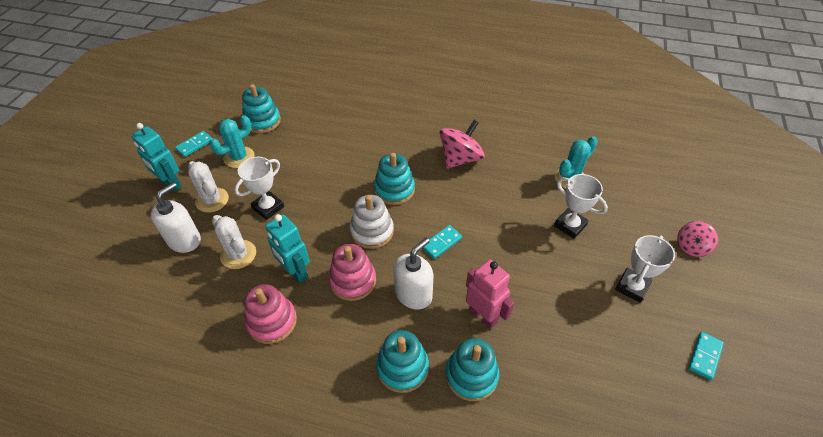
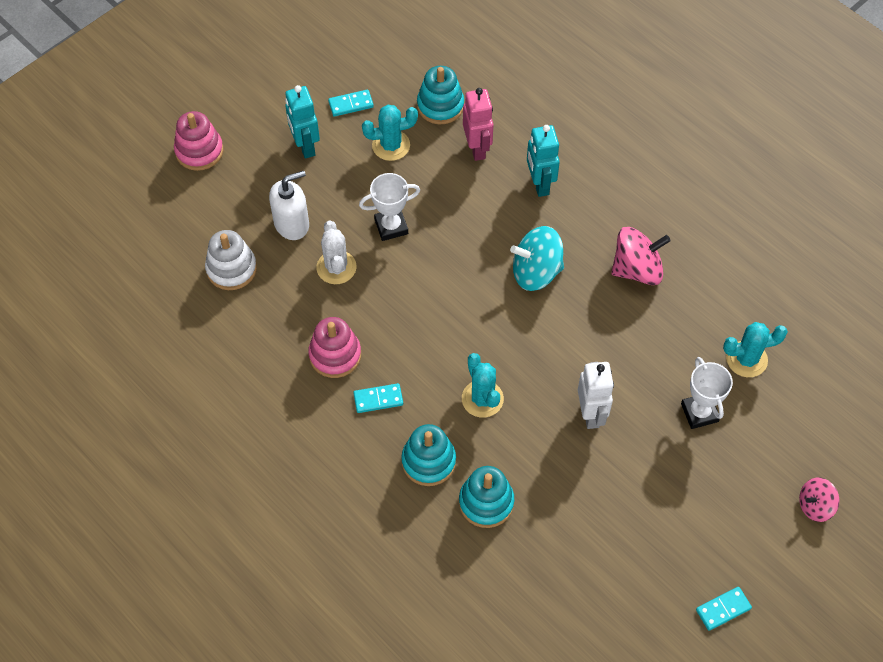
camera: 30 degrees right, 10 degrees up
white cactus [188,161,229,213] -> none
turquoise robot [265,214,310,283] -> turquoise robot moved to [527,125,560,197]
pink stacking toy [329,244,376,301] -> pink stacking toy moved to [174,111,223,171]
white stacking toy [350,195,394,249] -> white stacking toy moved to [205,230,257,290]
turquoise stacking toy [374,153,415,205] -> turquoise spinning top [510,226,564,291]
white soap dispenser [393,238,433,310] -> turquoise cactus [462,353,504,418]
turquoise domino [422,225,462,259] -> turquoise domino moved to [353,383,403,413]
pink robot [466,260,515,329] -> pink robot moved to [463,88,494,161]
white trophy [615,235,675,303] -> none
none -> white robot [578,362,614,429]

